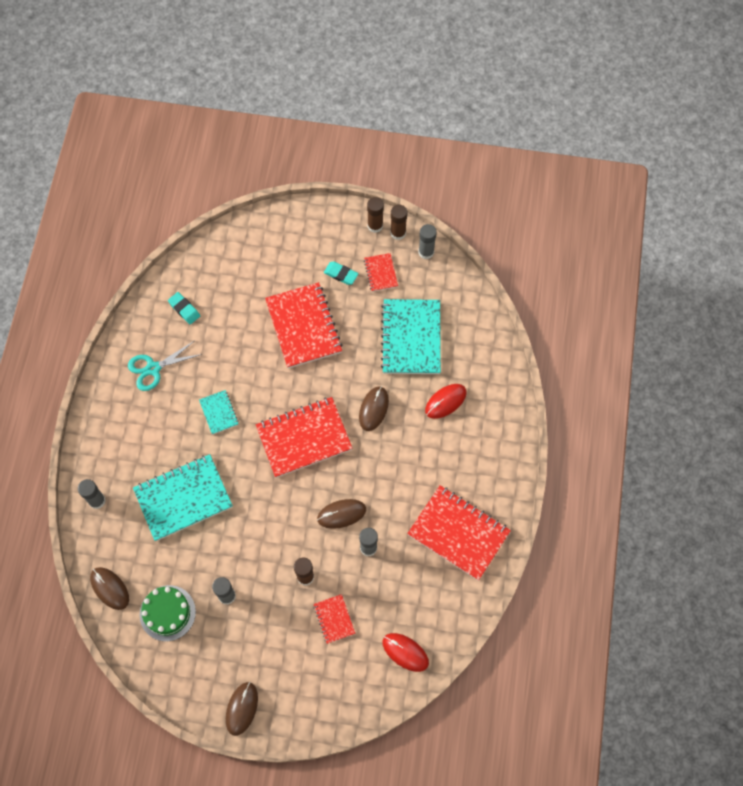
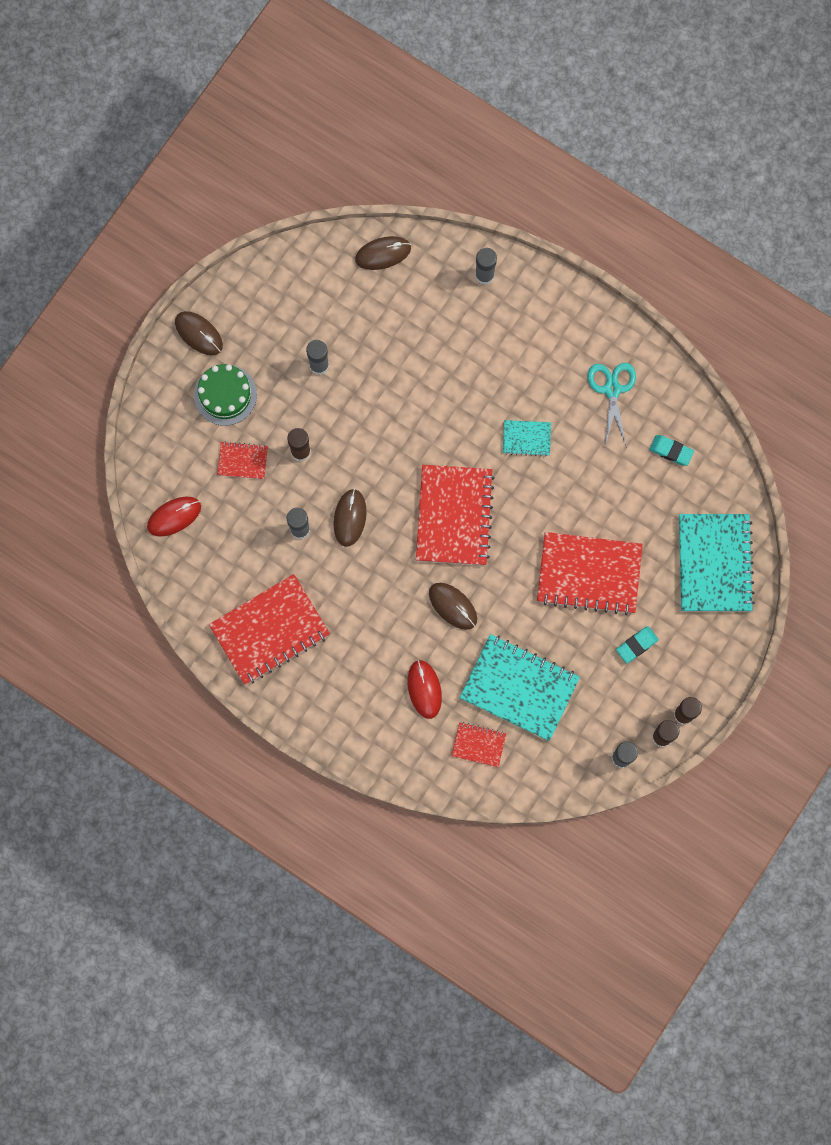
camera: 115 degrees right, 10 degrees up
turquoise notebook [133,454,233,541] -> turquoise notebook moved to [679,514,755,611]
green cake [140,585,196,641] -> green cake moved to [194,364,257,426]
turquoise eraser [168,292,200,324] -> turquoise eraser turned 45 degrees clockwise [649,435,694,466]
red notebook [364,253,398,292] -> red notebook moved to [451,722,506,767]

